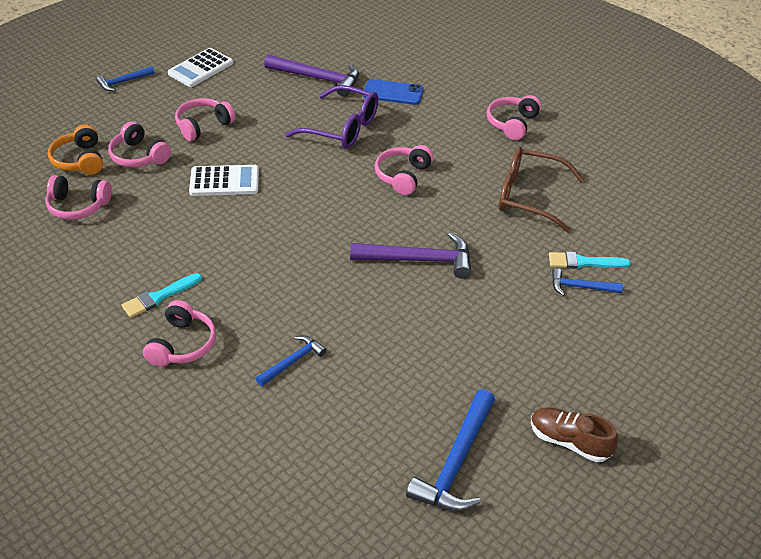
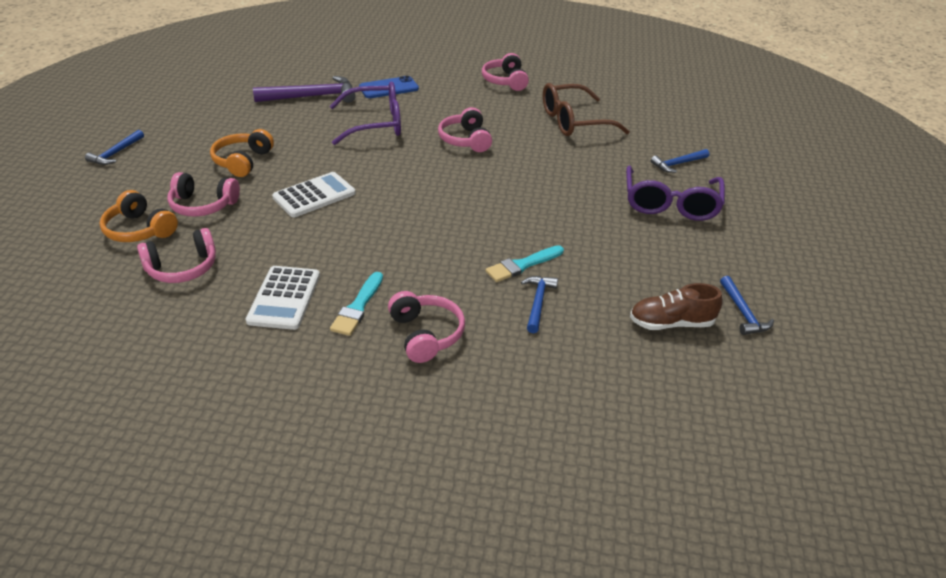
camera: 35 degrees left, 5 degrees down
white calculator [168,48,233,87] -> white calculator moved to [246,266,320,330]
pink headphones [175,98,236,141] -> orange headphones [210,129,274,177]
purple hammer [350,232,471,279] -> none
blue hammer [406,389,495,511] -> blue hammer [720,276,774,335], size x0.56
brown shoe [531,407,618,462] -> brown shoe moved to [630,283,723,330]
turquoise brush [549,252,631,269] -> turquoise brush moved to [486,245,564,282]
none -> purple glasses [626,165,725,221]

